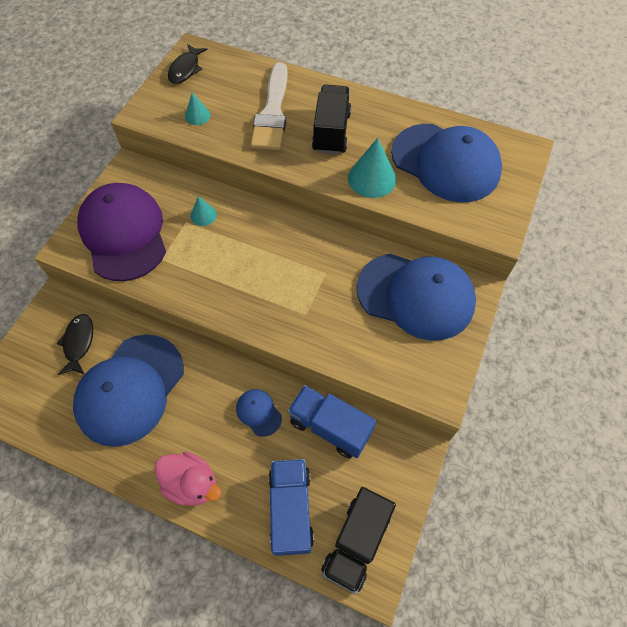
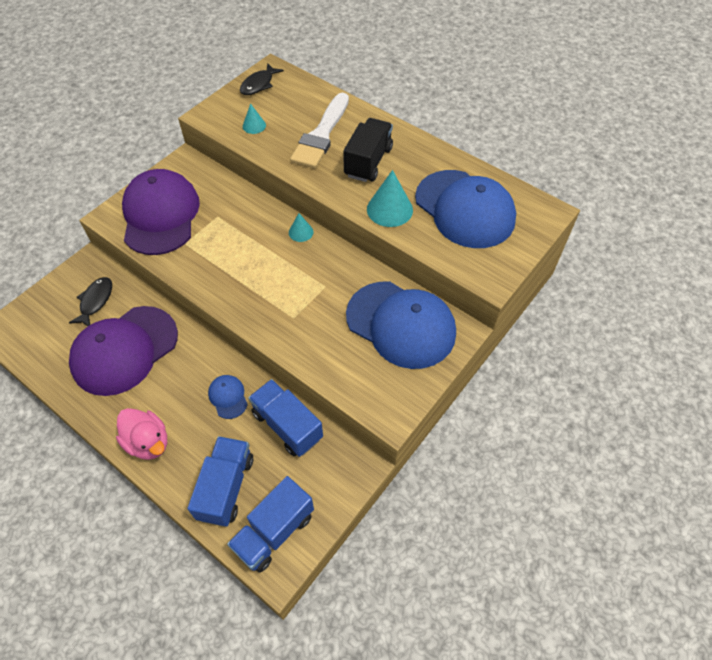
camera: 15 degrees right, 5 degrees down
blue cap [73,334,184,447] -> purple cap [69,306,178,396]
turquoise cone [191,196,217,226] -> turquoise cone moved to [289,213,313,242]
black truck [321,487,396,594] -> blue truck [227,476,314,573]

